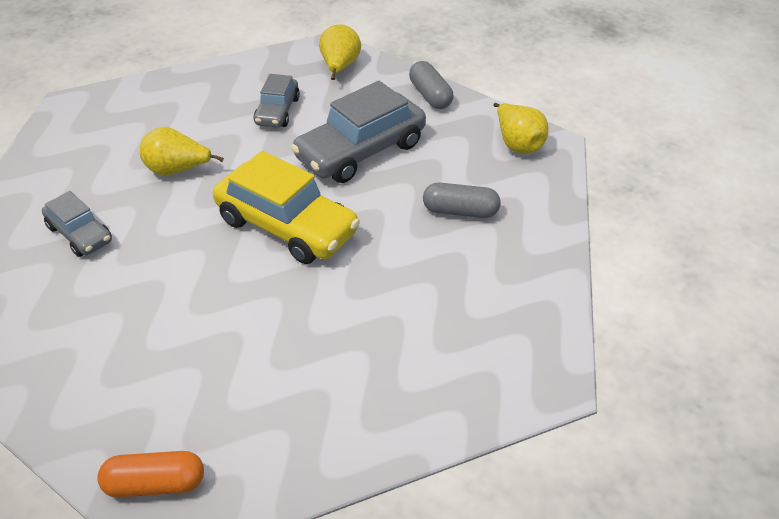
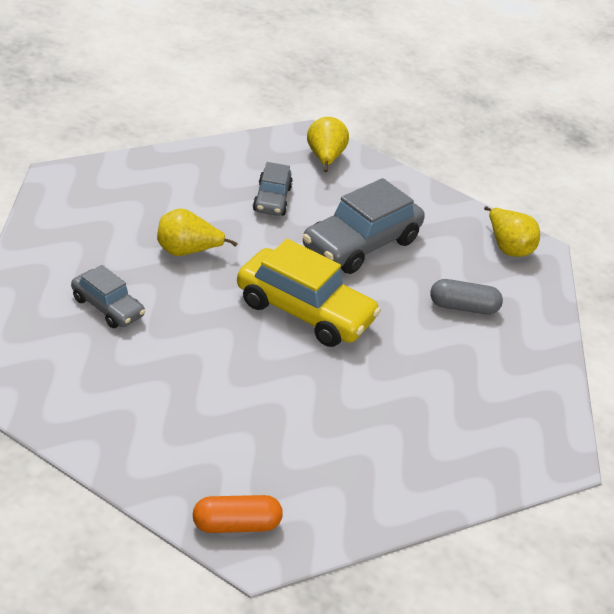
camera: 10 degrees left, 5 degrees down
grey capsule [409,61,453,109] -> none

